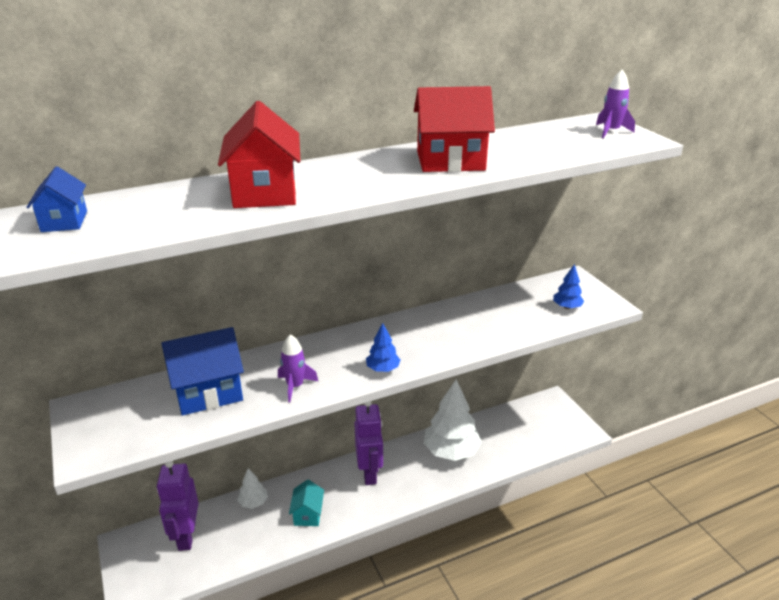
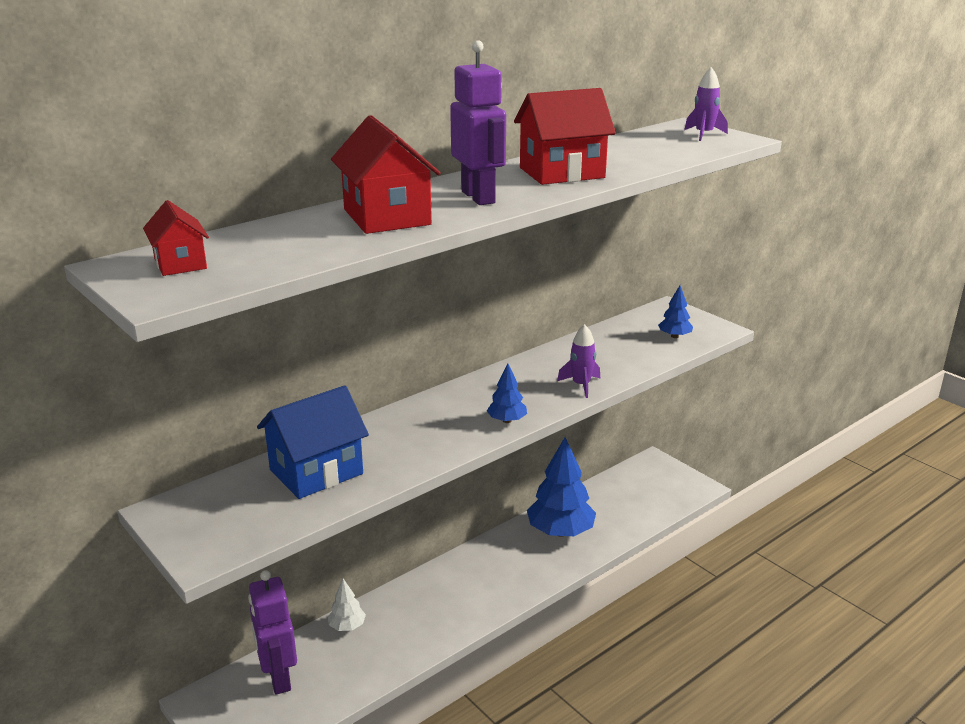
camera: 15 degrees left, 5 degrees down
blue house [26,166,87,232] -> red house [143,200,209,276]
purple rocket [278,334,318,402] -> purple rocket moved to [557,324,600,398]
turquoise house [289,479,324,526] -> none
purple robot [354,401,383,485] -> purple robot moved to [450,40,506,205]
white tree [424,379,482,461] -> blue tree [527,437,596,537]

